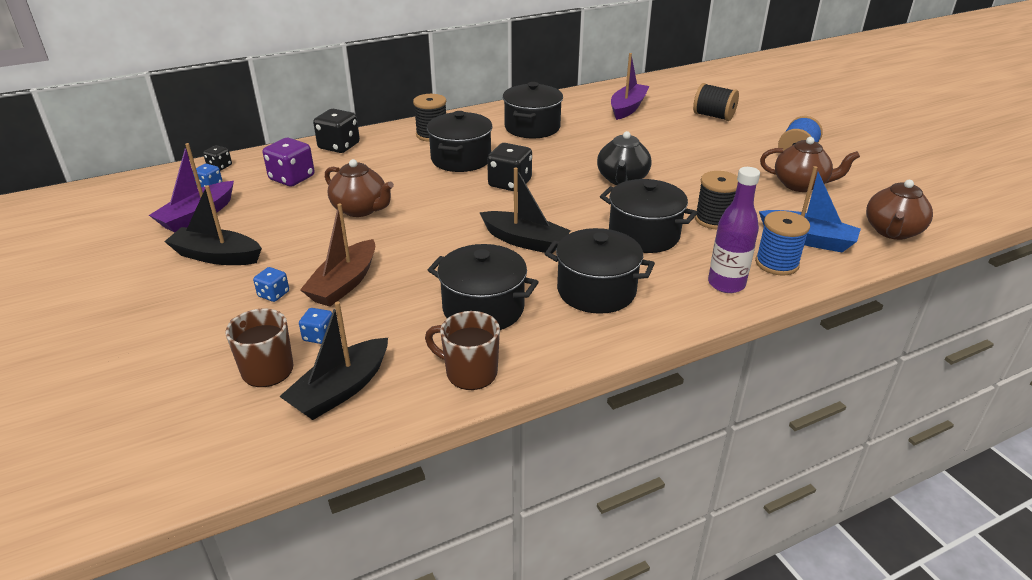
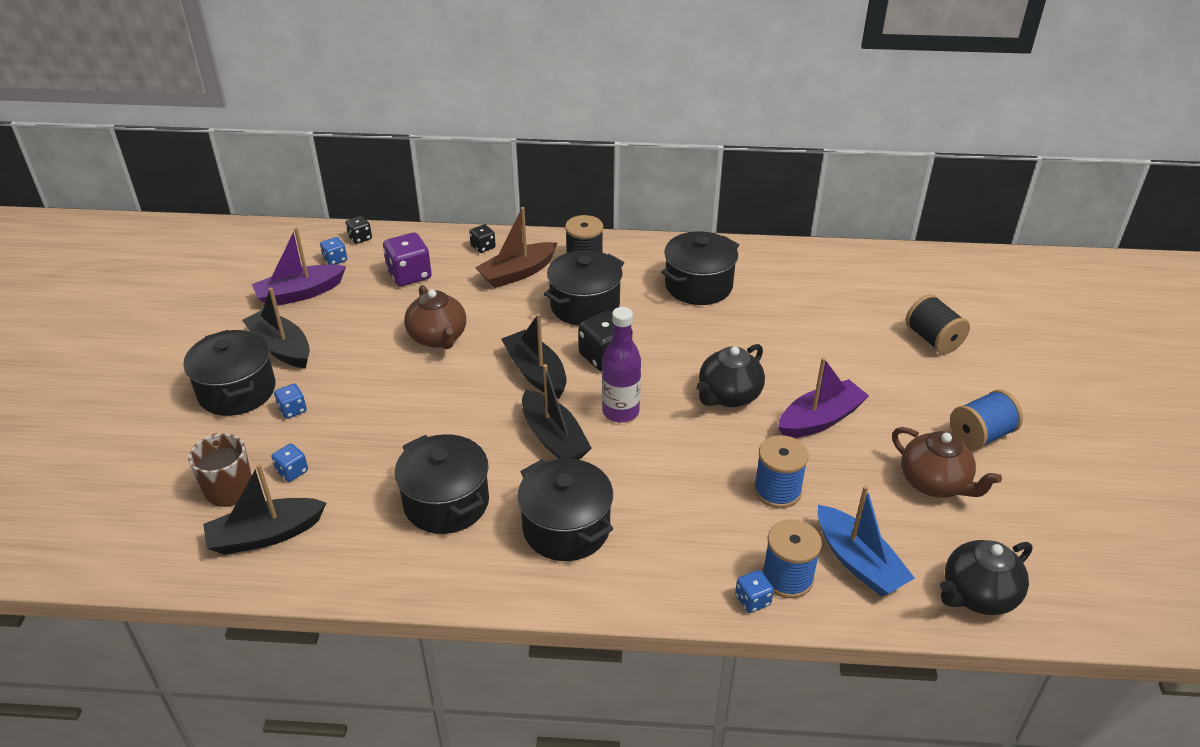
camera: 30 degrees right, 5 degrees up
brown boat [300,203,375,307] -> brown boat moved to [475,207,558,288]
black dice [313,109,360,153] -> black dice [469,224,496,253], size x0.55
brown mug [425,311,500,390] -> none
black pot [600,179,698,253] -> black pot moved to [183,330,276,416]
purple boat [611,53,649,120] -> purple boat moved to [778,357,869,438]
black spool [695,171,738,229] -> blue spool [754,435,809,508]
purple bottle [708,167,760,293] -> purple bottle moved to [602,307,641,423]
brown teapot [866,180,933,240] -> black teapot [940,540,1033,615]
none -> black boat [501,313,567,399]
none -> blue dice [735,570,774,613]

